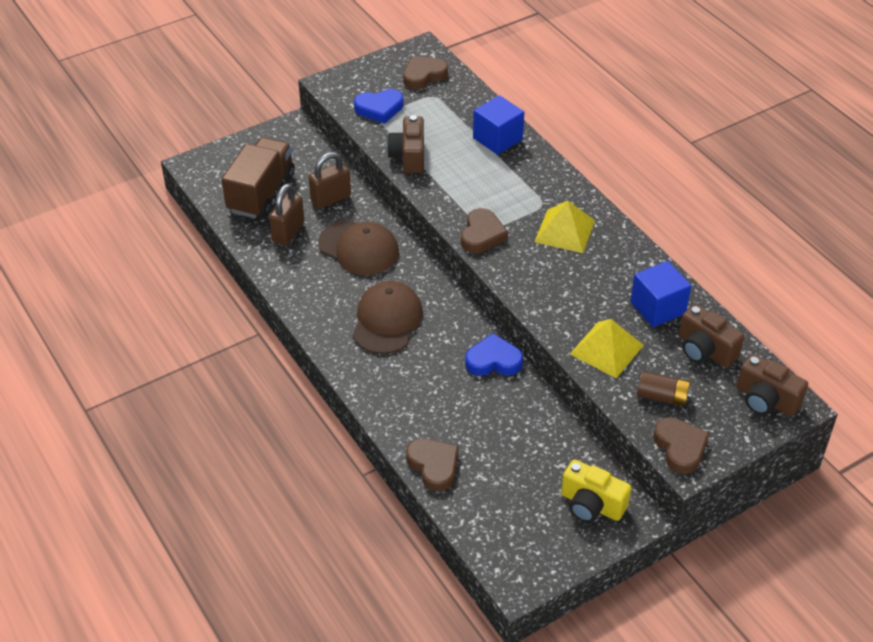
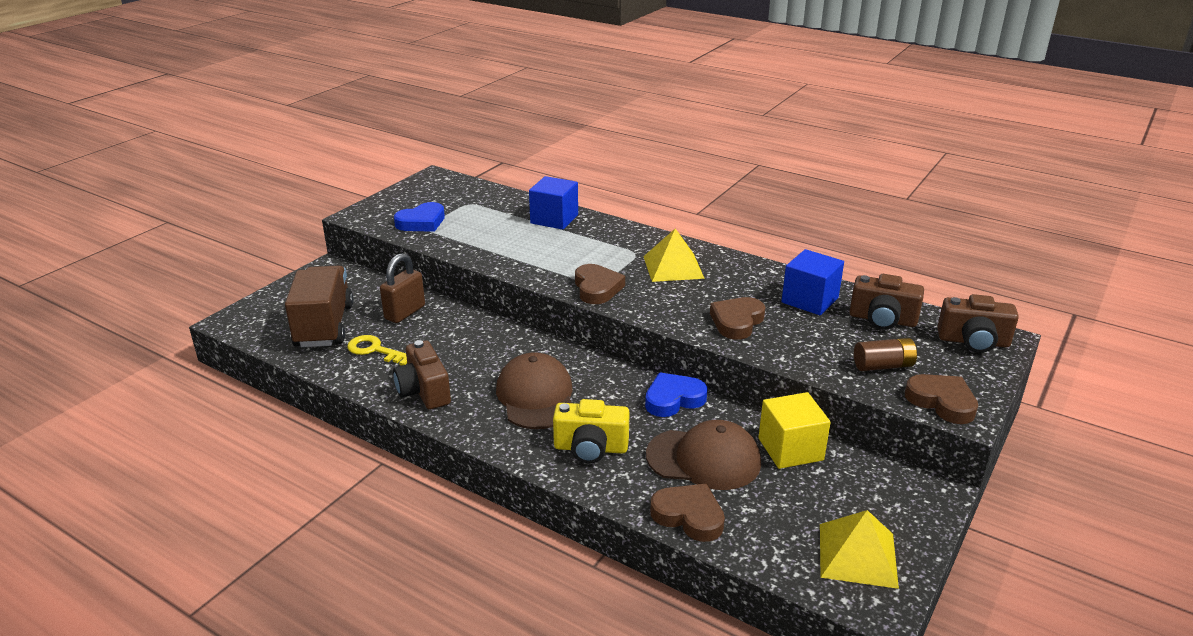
camera: 25 degrees left, 15 degrees down
brown padlock [269,183,304,245] -> yellow key [347,335,407,365]
brown cap [318,221,399,275] -> brown cap moved to [646,420,761,490]
brown camera [387,115,424,173] -> brown camera moved to [393,340,451,409]
brown heart [403,56,448,89] -> brown heart moved to [710,297,765,340]
yellow camera [561,459,631,522] -> yellow camera moved to [553,399,630,463]
yellow pyramid [570,319,644,378] -> yellow pyramid moved to [820,510,899,589]
none -> yellow cube [758,392,831,469]

